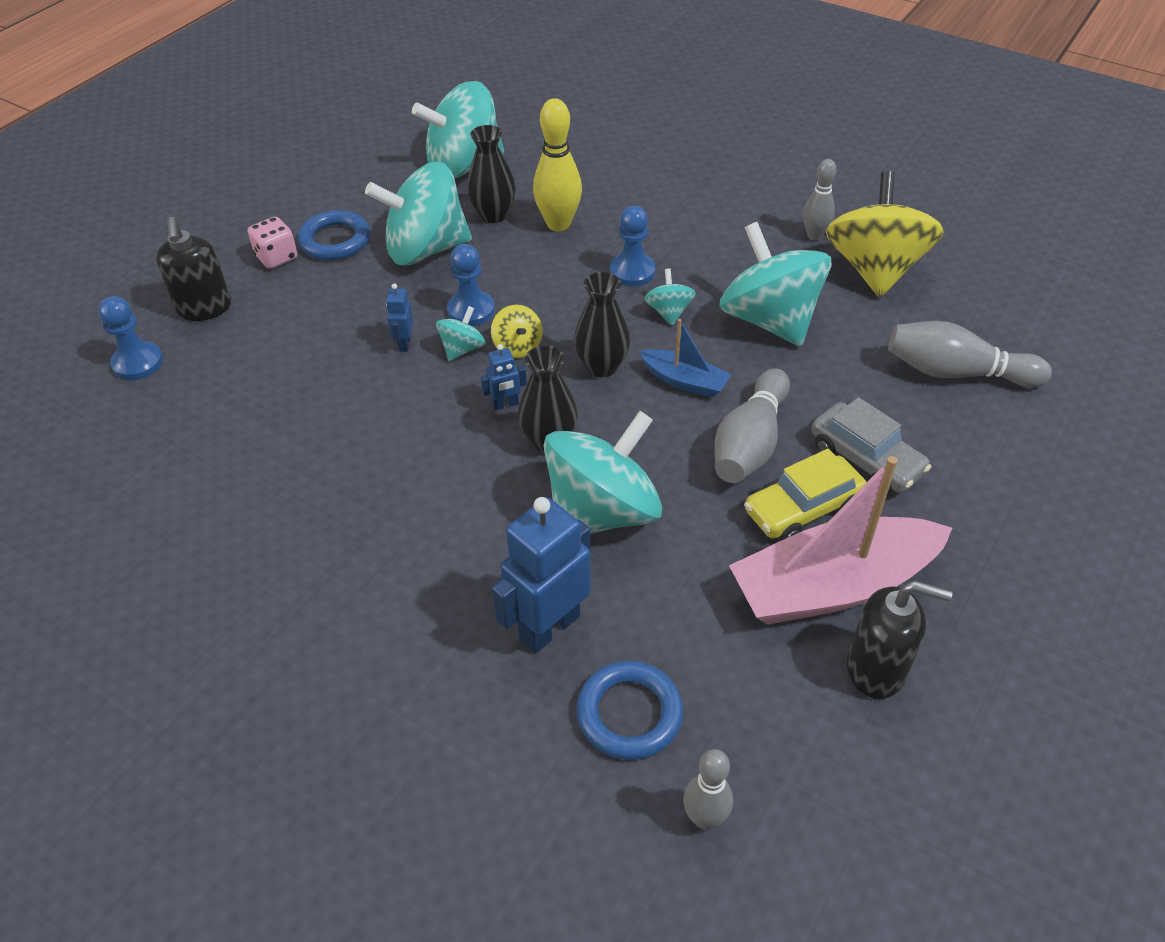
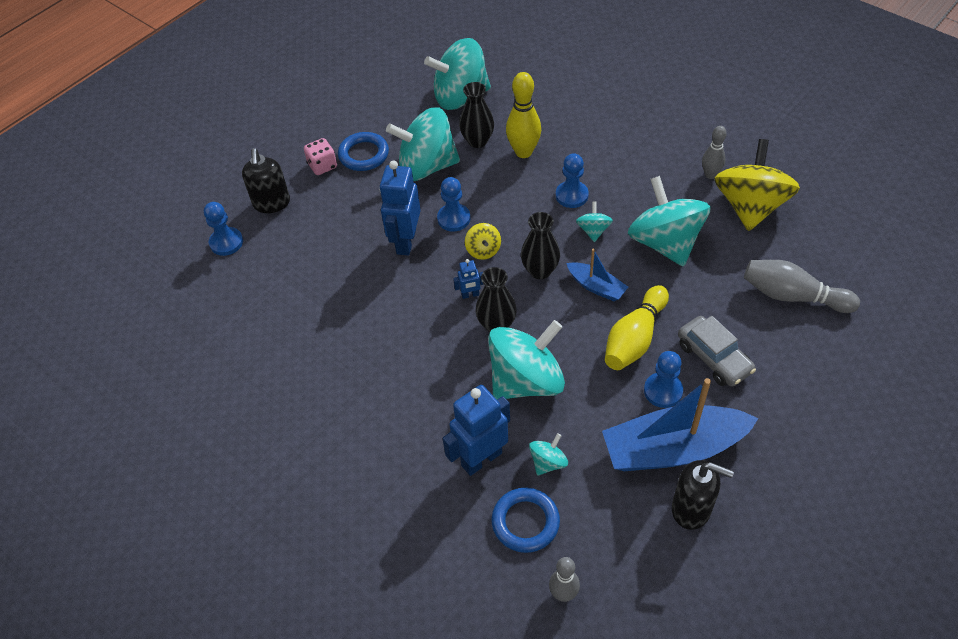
camera: 10 degrees right, 5 degrees up
blue robot [386,283,414,352] -> blue robot [379,161,421,255], size x2.11
turquoise spinning top [436,306,485,361] -> turquoise spinning top moved to [529,433,568,475]
grey bowling pin [715,368,790,483] -> yellow bowling pin [605,285,669,370]
pink boat [729,456,952,625] -> blue boat [602,378,758,471]
yellow car [744,449,867,541] -> blue pawn [644,351,683,408]

